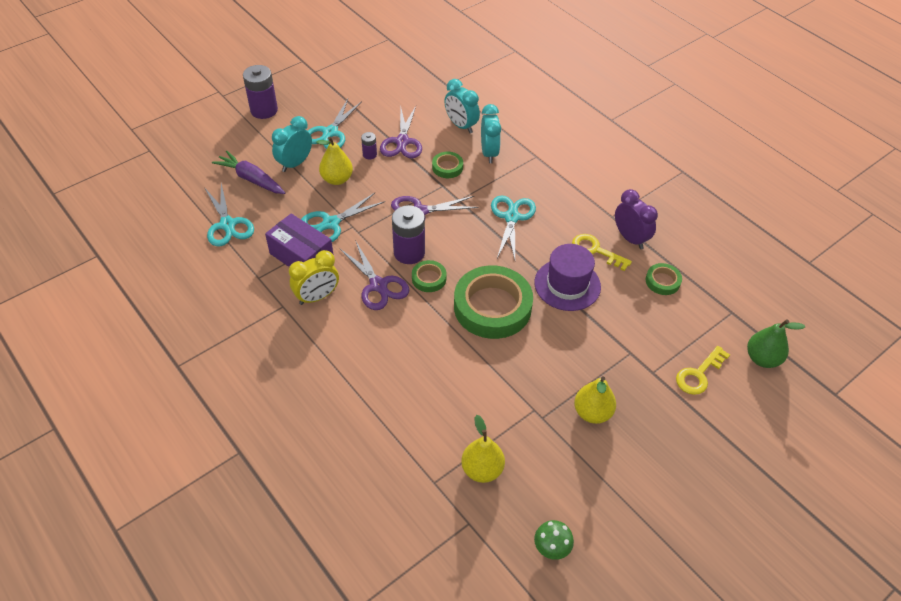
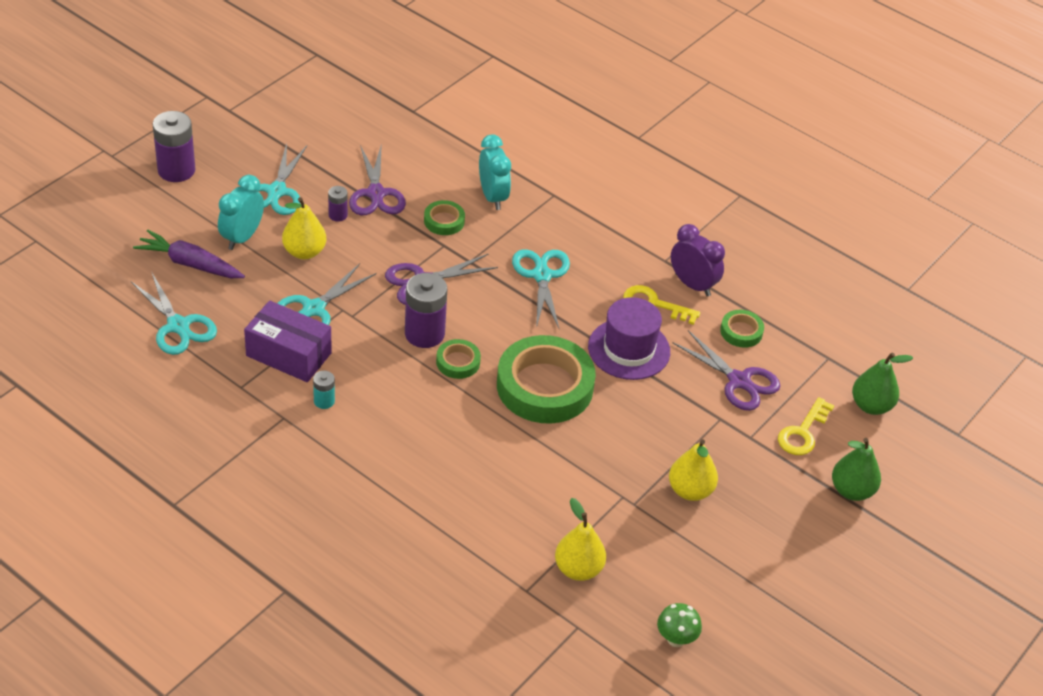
camera: 15 degrees left, 5 degrees down
yellow clock [289,250,339,305] -> turquoise battery [313,371,335,409]
purple scissors [339,240,409,310] -> purple scissors moved to [672,330,780,411]
turquoise clock [444,79,480,133] -> none
none -> green pear [832,438,881,501]

